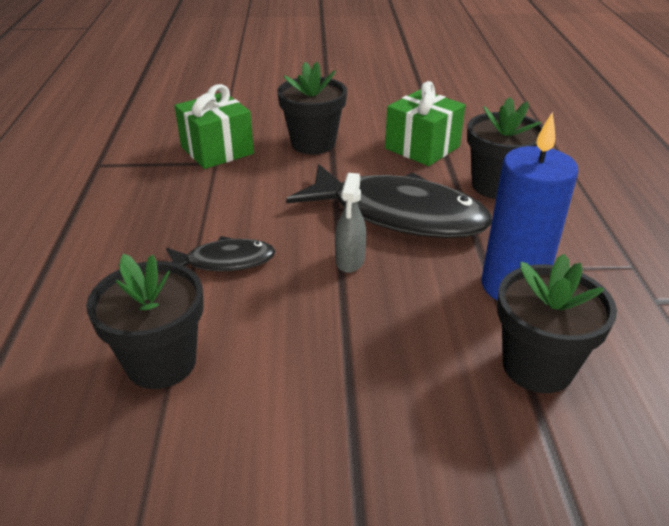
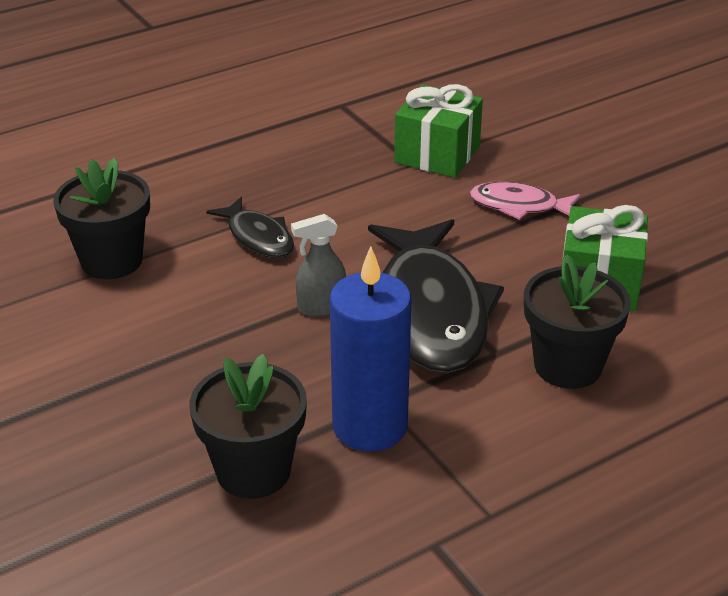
camera: 60 degrees right, 0 degrees up
black flower pot [277,62,347,154] -> pink fish [470,182,581,220]

